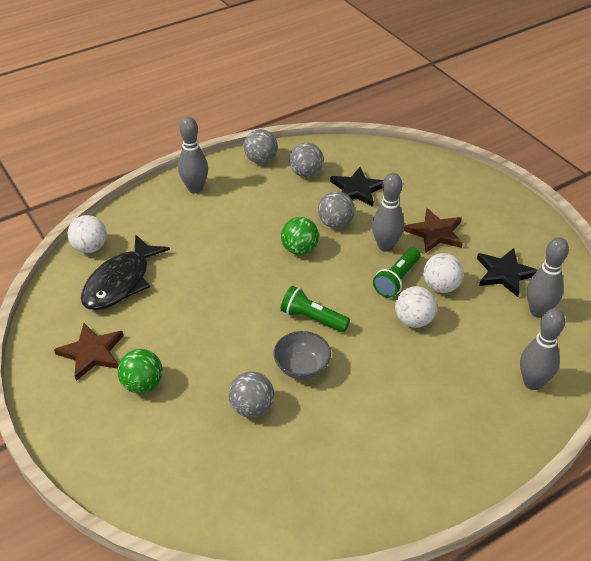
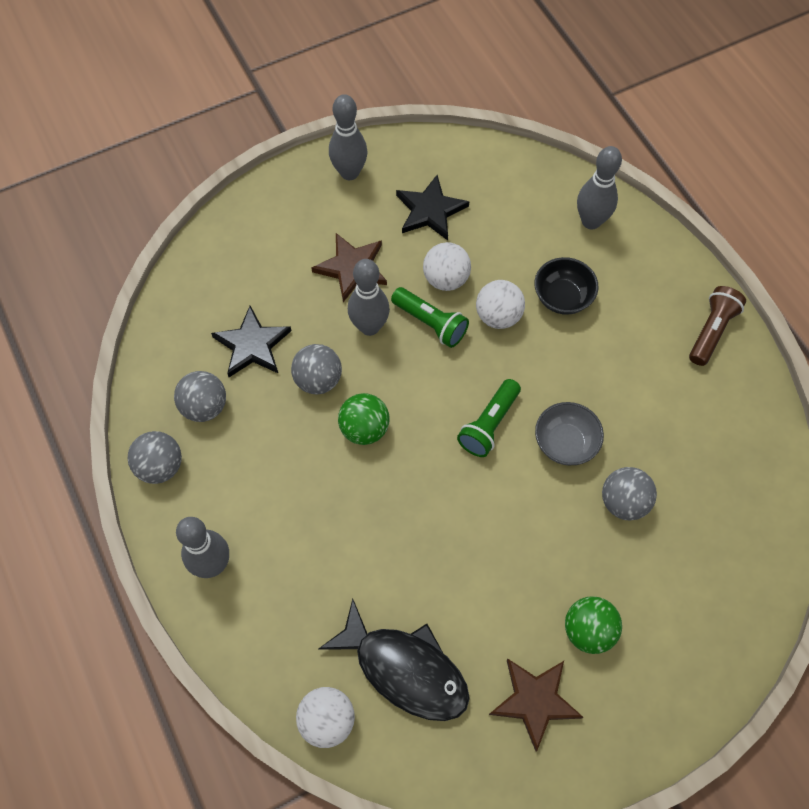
camera: 85 degrees left, 20 degrees up
grey bowling pin [527,237,569,318] -> grey bowling pin moved to [329,94,368,180]
none -> black bowl [534,257,599,315]
none -> brown flashlight [689,286,746,366]

